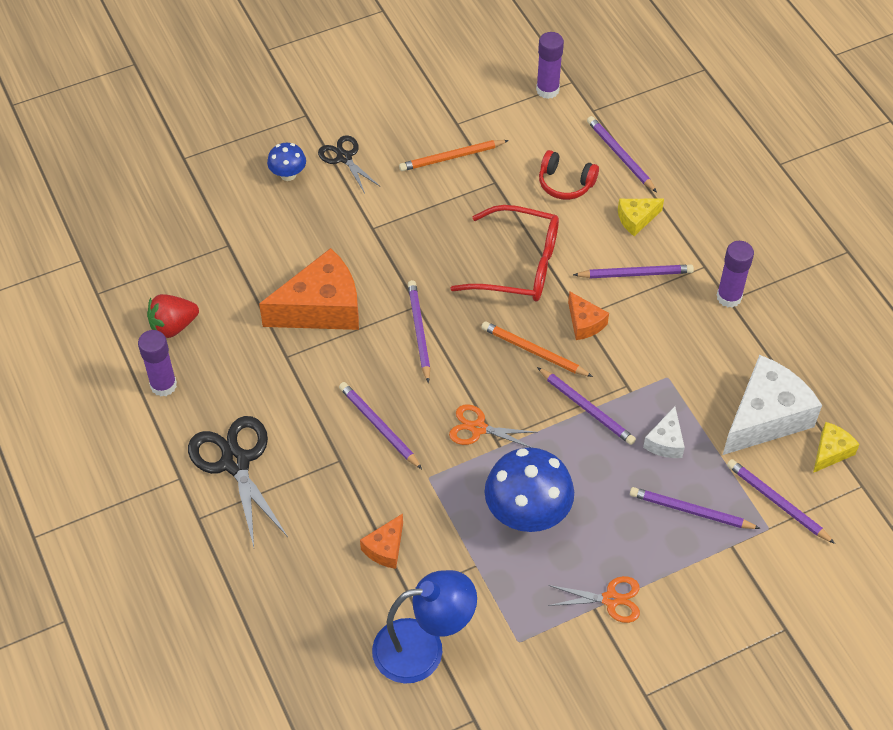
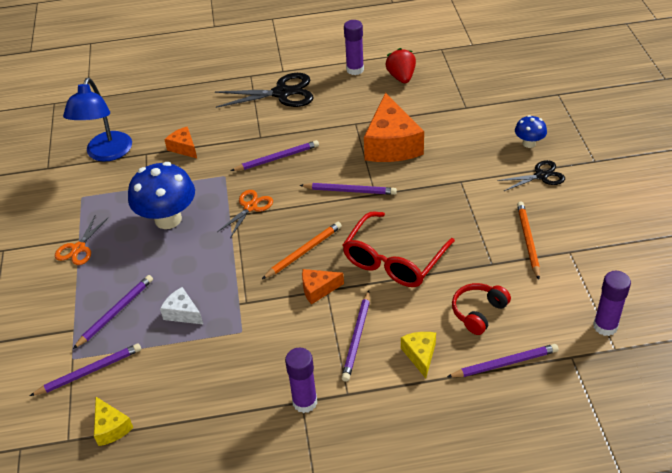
camera: 110 degrees right, 10 degrees down
purple pencil [537,367,636,445] -> none
white cheese [723,355,822,455] -> none

